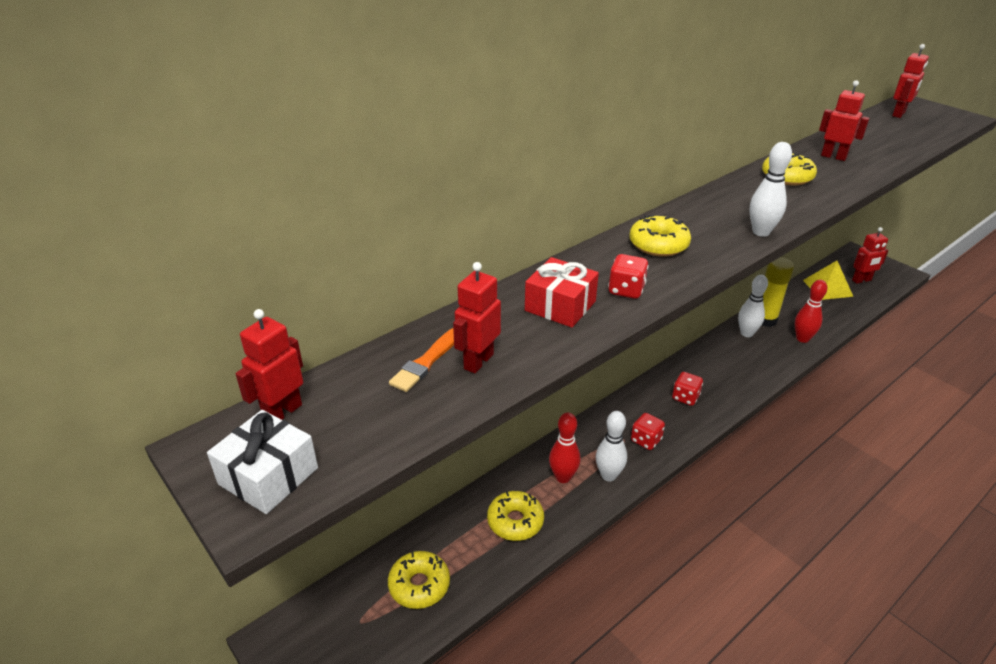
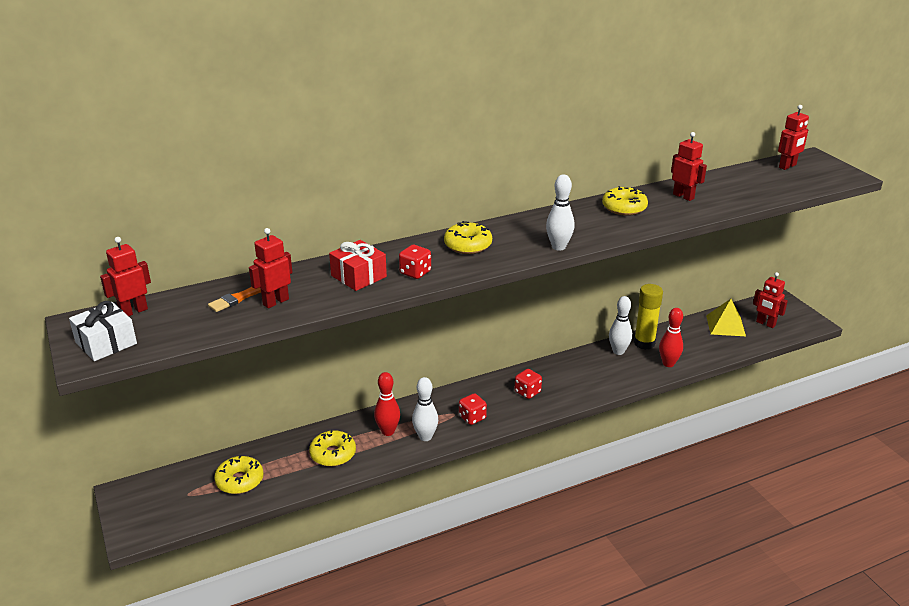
camera: 15 degrees right, 5 degrees down
red robot [852,227,888,284] -> red robot turned 45 degrees clockwise [753,272,788,328]

